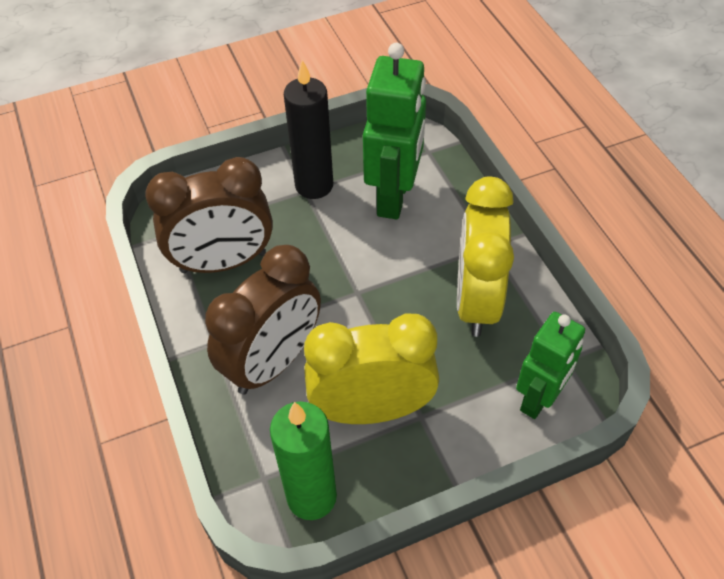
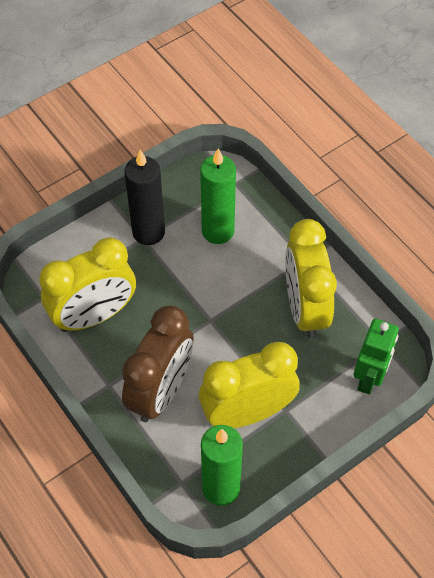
camera: 15 degrees left, 5 degrees up
brown clock [145,157,273,273] -> yellow clock [39,237,136,332]
green robot [363,43,426,219] -> green candle [200,148,236,244]

